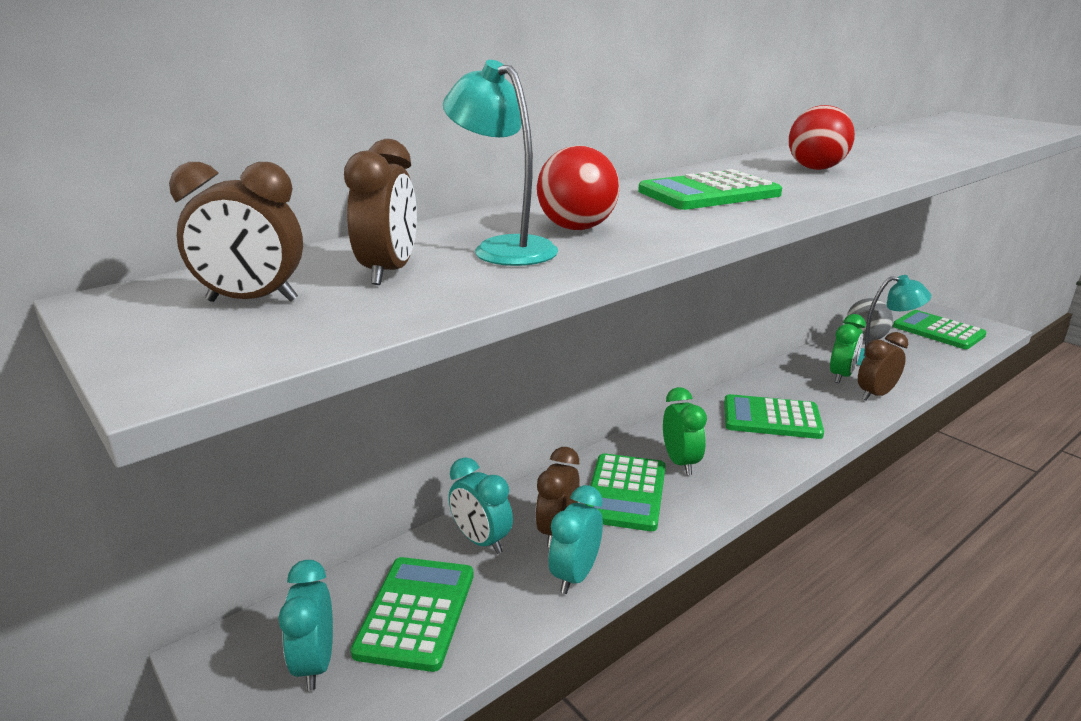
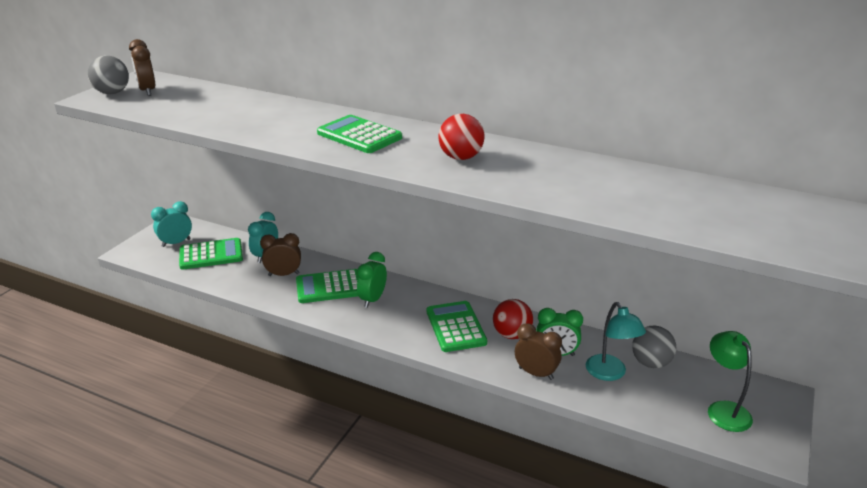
camera: 65 degrees right, 5 degrees up
brown clock [344,139,417,285] -> none
turquoise lamp [443,60,558,266] -> none
red ball [537,146,619,230] -> red ball moved to [493,299,533,339]
turquoise clock [549,485,603,594] -> none
green clock [663,387,707,475] -> green clock turned 150 degrees clockwise [357,252,387,308]
green calculator [893,310,987,349] -> green lamp [708,331,753,432]
none -> grey ball [88,56,129,94]

